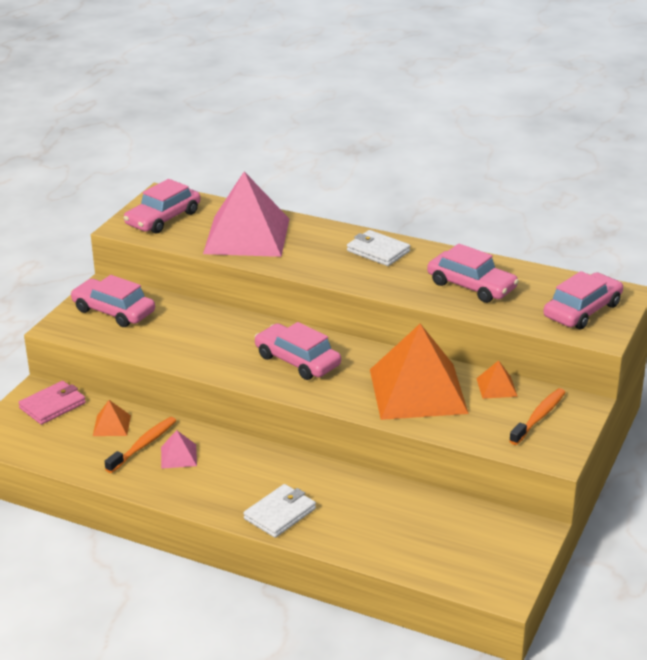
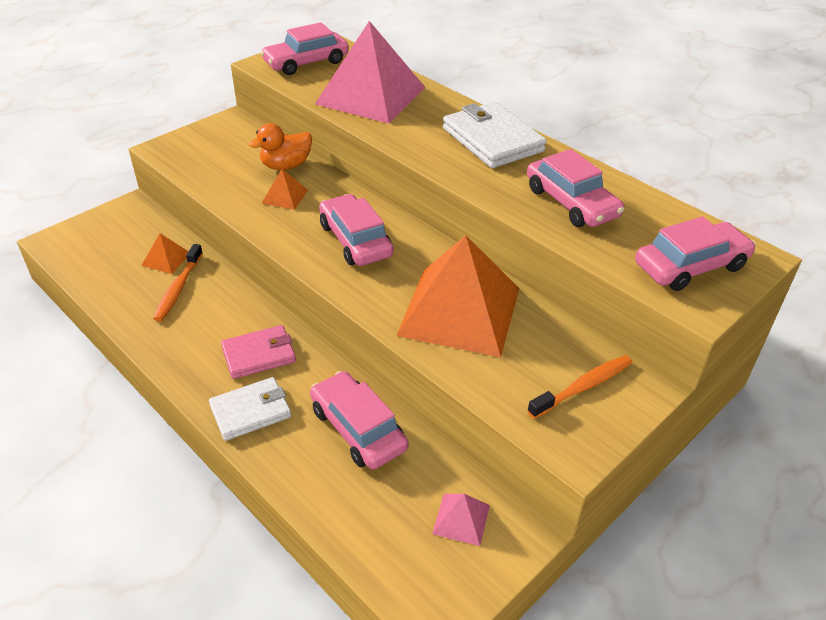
camera: 20 degrees right, 10 degrees up
pink wallet [18,381,86,425] -> pink wallet moved to [221,325,296,379]
pink car [71,275,155,327] -> pink car moved to [310,371,408,469]
orange toothbrush [104,417,176,473] -> orange toothbrush turned 135 degrees clockwise [153,244,203,322]
pink pyramid [161,430,197,469] -> pink pyramid moved to [432,494,490,546]
white wallet [347,230,410,266] -> white wallet [443,102,547,168], size x1.52
orange pyramid [476,360,518,399] -> orange pyramid moved to [261,169,308,210]
none -> orange duck [249,123,312,170]

